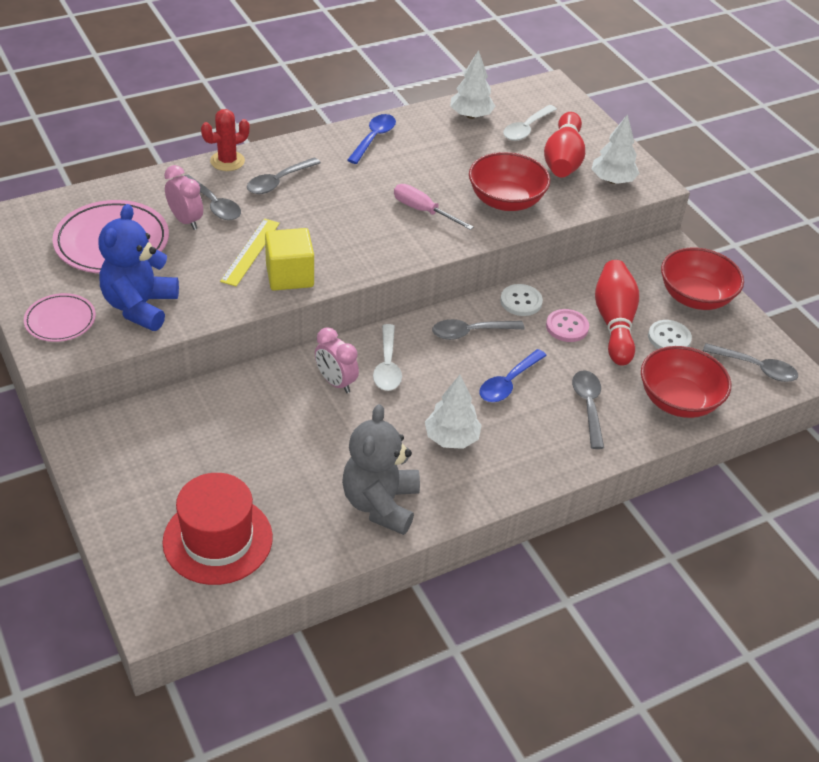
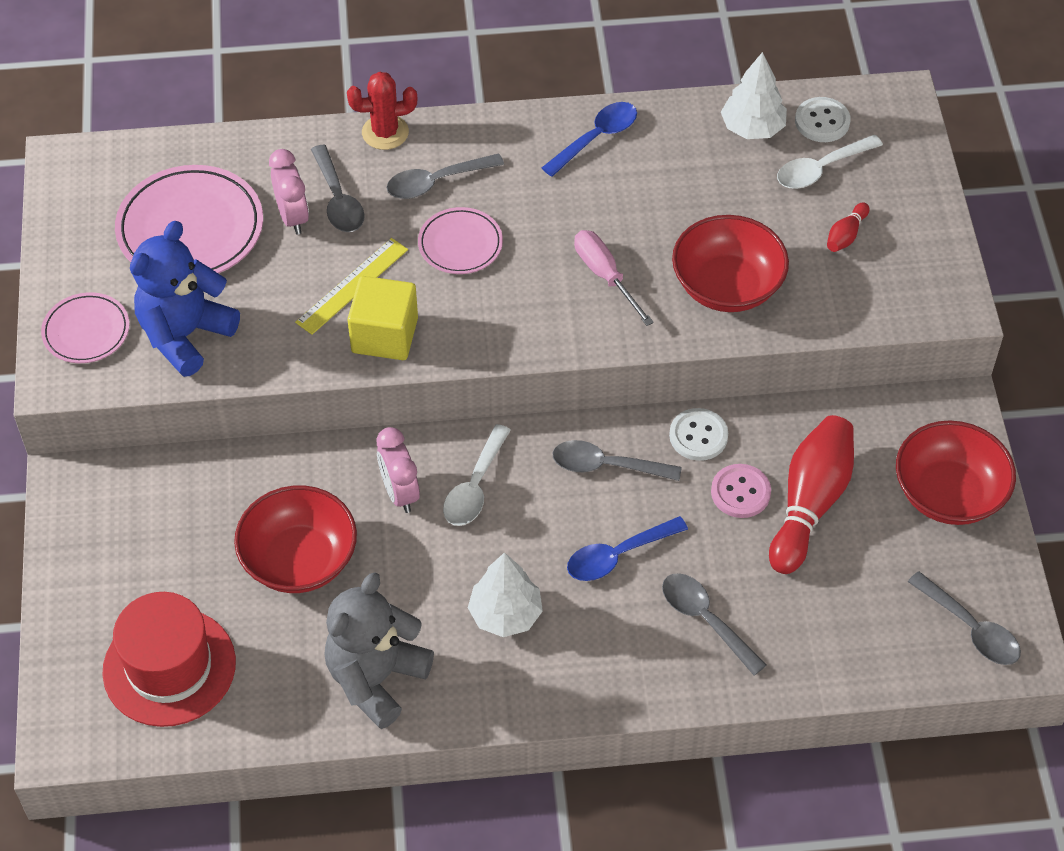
camera: 25 degrees right, 10 degrees up
red bowling pin [544,112,585,177] -> red bowling pin [827,202,869,252], size x0.44
grey spoon [572,371,604,449] -> grey spoon turned 60 degrees counterclockwise [662,573,767,676]
white tree [592,114,640,184] -> none
red bowl [641,346,731,418] -> red bowl moved to [234,485,357,593]
white button [648,320,692,349] -> white button moved to [795,97,851,142]
none -> pink plate [418,207,503,274]

